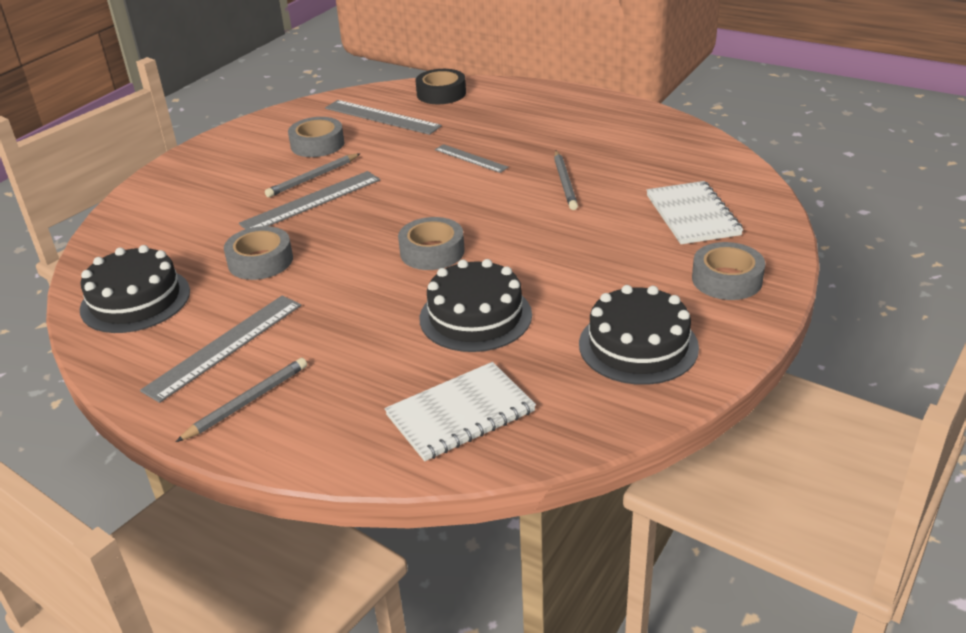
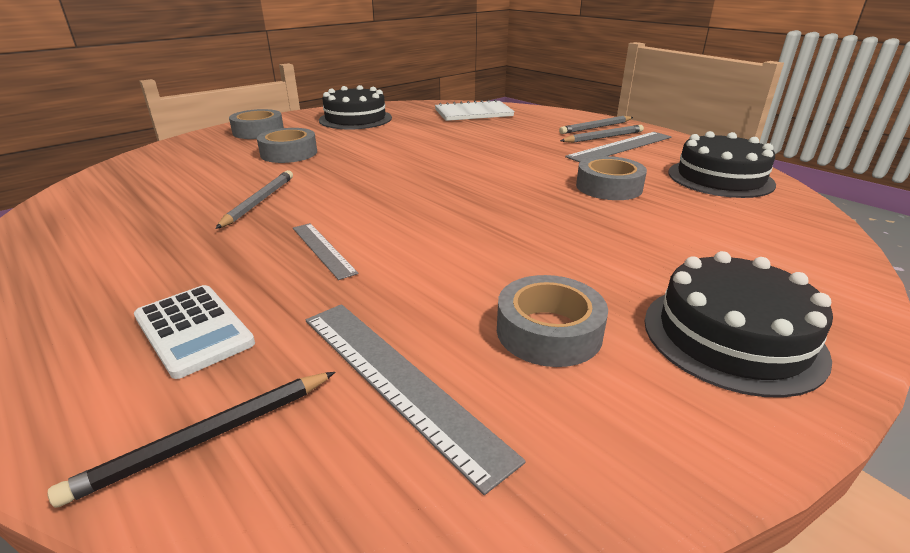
camera: 165 degrees left, 5 degrees down
grey ruler [239,171,380,229] -> none
grey pencil [265,153,361,197] -> grey pencil moved to [560,125,644,143]
grey tape [398,217,465,270] -> grey tape moved to [257,128,317,163]
black tape [415,69,466,104] -> black pencil [47,372,335,508]
black cake [420,259,532,352] -> black cake moved to [644,251,833,398]
white notebook [646,181,743,244] -> none
none -> white calculator [134,285,255,379]

